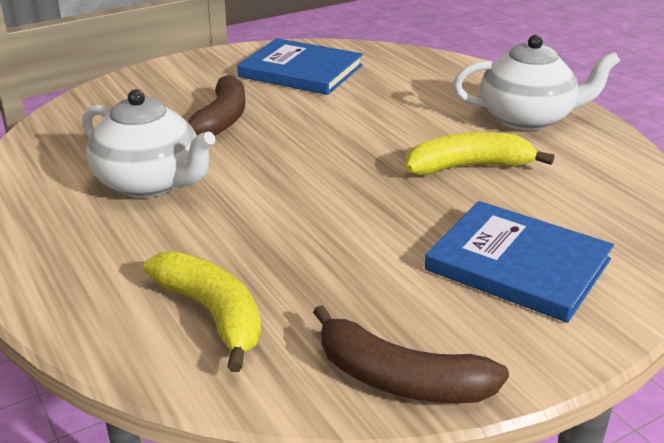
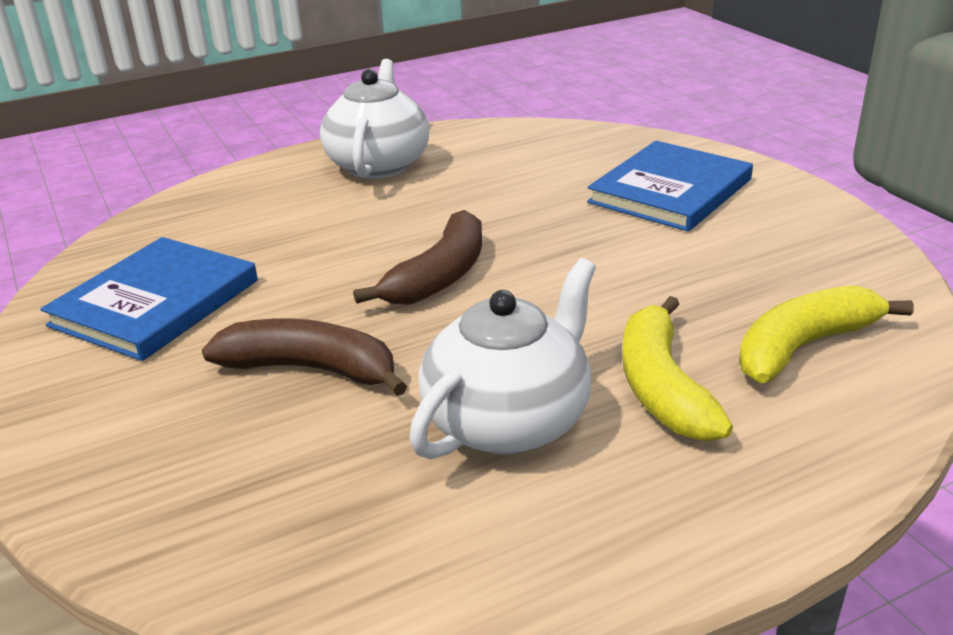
camera: 85 degrees left, 0 degrees up
brown banana [313,305,509,403] -> brown banana moved to [353,210,482,305]
yellow banana [405,132,554,175] -> yellow banana moved to [622,296,733,441]

